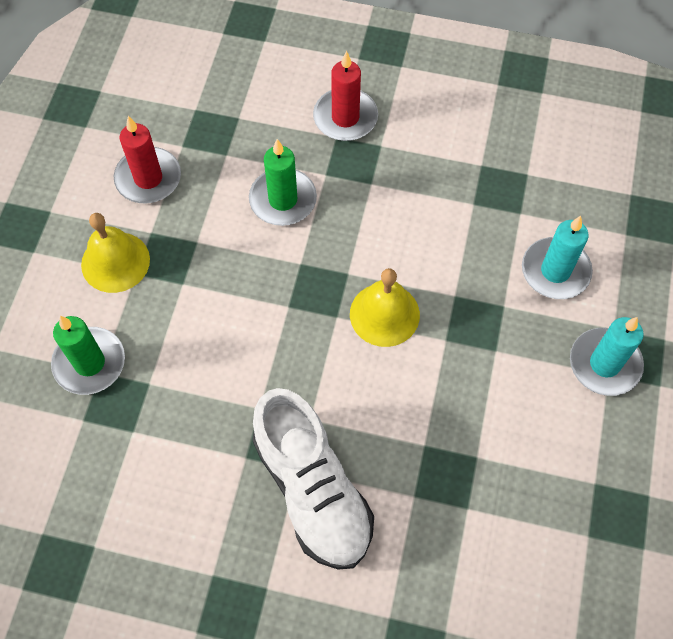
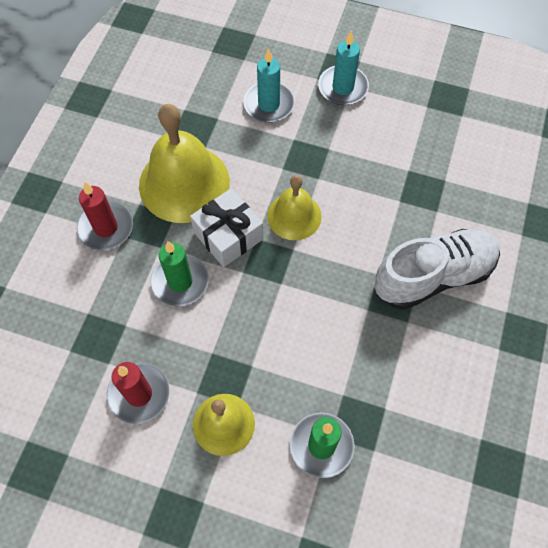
camera: 85 degrees left, 0 degrees up
none -> yellow bell [139,104,230,223]
none -> white gift [190,188,263,267]

